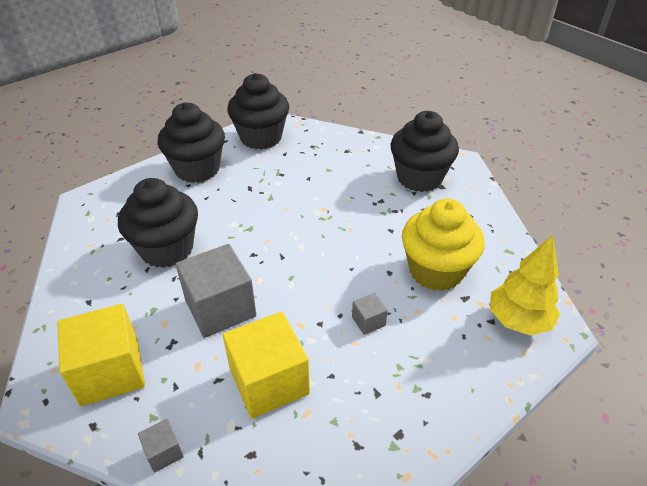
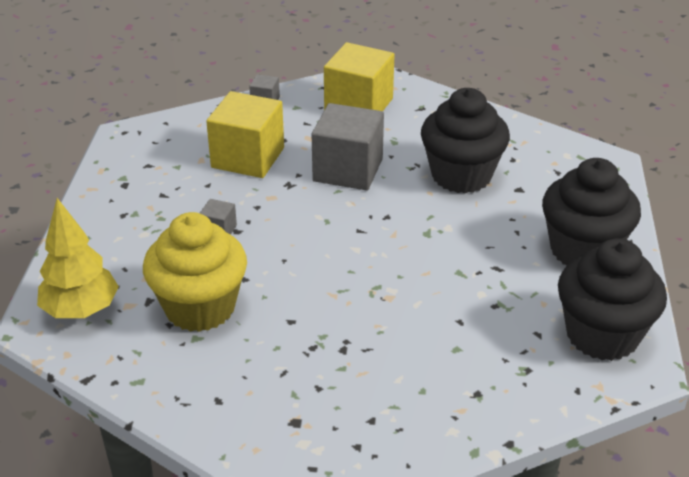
camera: 135 degrees right, 5 degrees down
black cupcake [391,111,459,192] -> none

